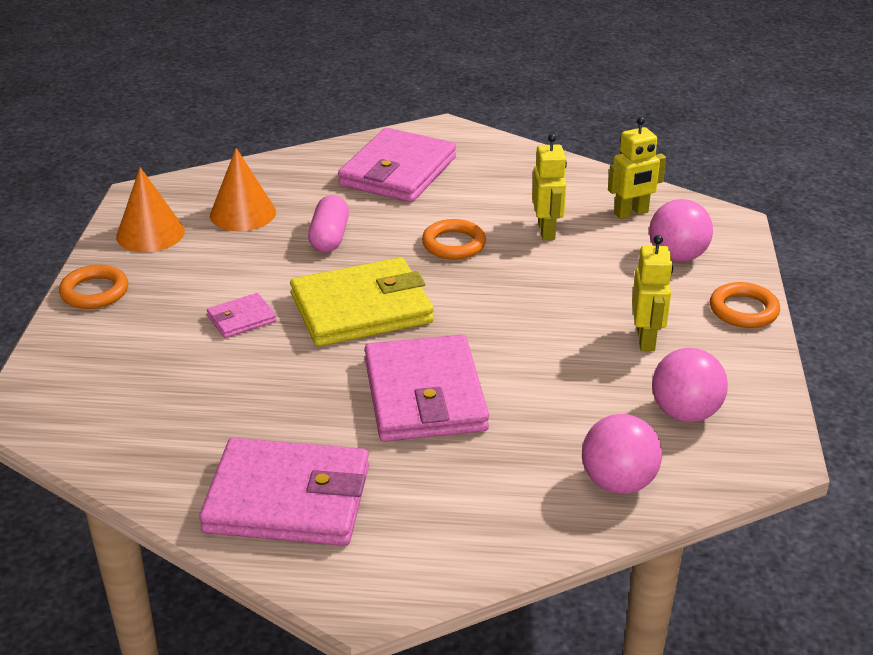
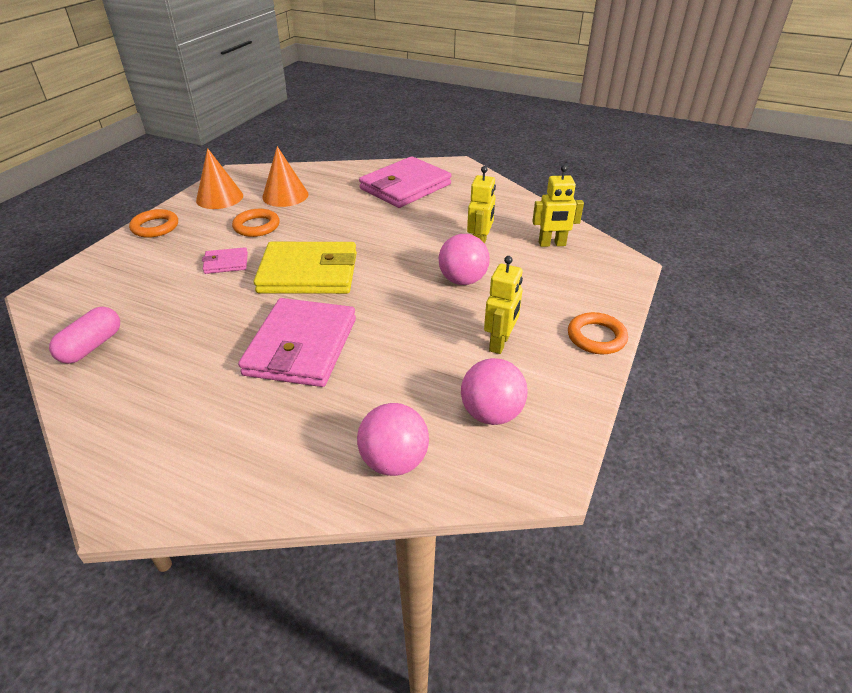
camera: 20 degrees right, 5 degrees up
pink wallet [199,438,369,546] -> none
pink capsule [308,195,349,252] -> pink capsule moved to [49,307,120,364]
orange ring [422,219,486,260] -> orange ring moved to [232,209,280,237]
pink ball [649,199,713,262] -> pink ball moved to [439,234,490,285]

